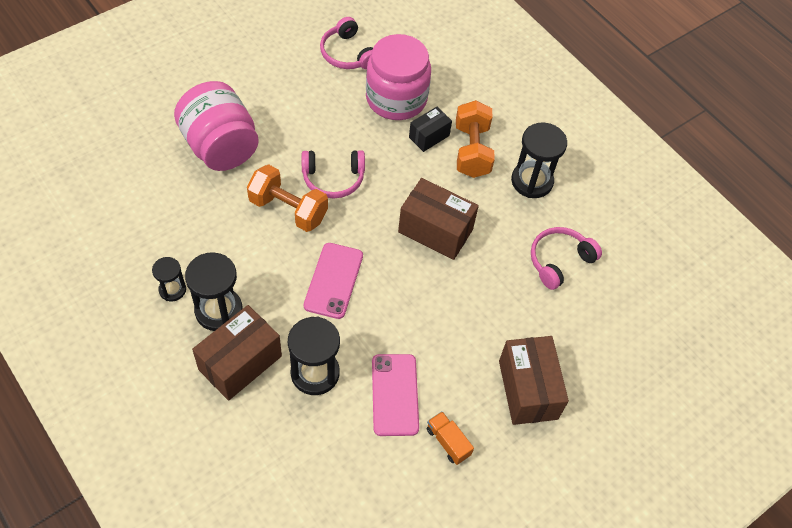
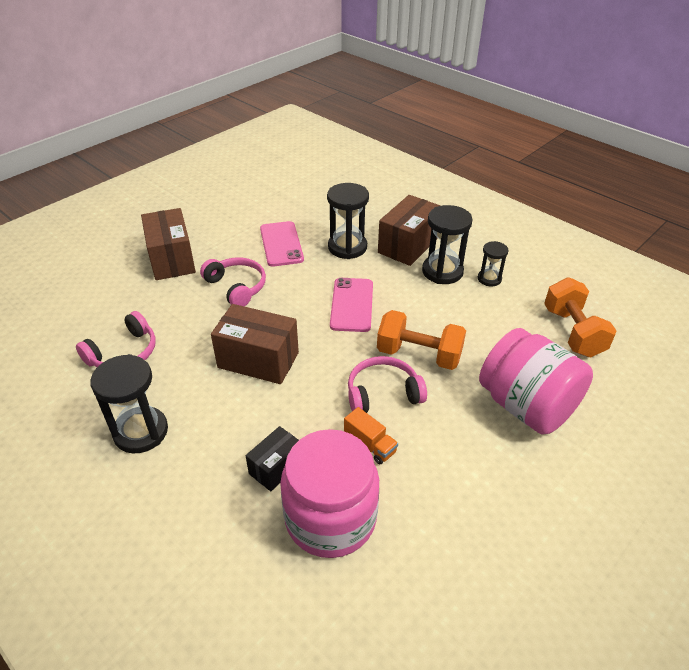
camera: 175 degrees right, 15 degrees down
pink headphones [320,17,373,70] -> pink headphones moved to [200,258,266,306]
orange truck [427,411,474,465] -> orange truck moved to [344,407,398,464]
orange dumbbell [456,100,495,178] -> orange dumbbell moved to [544,277,616,357]

